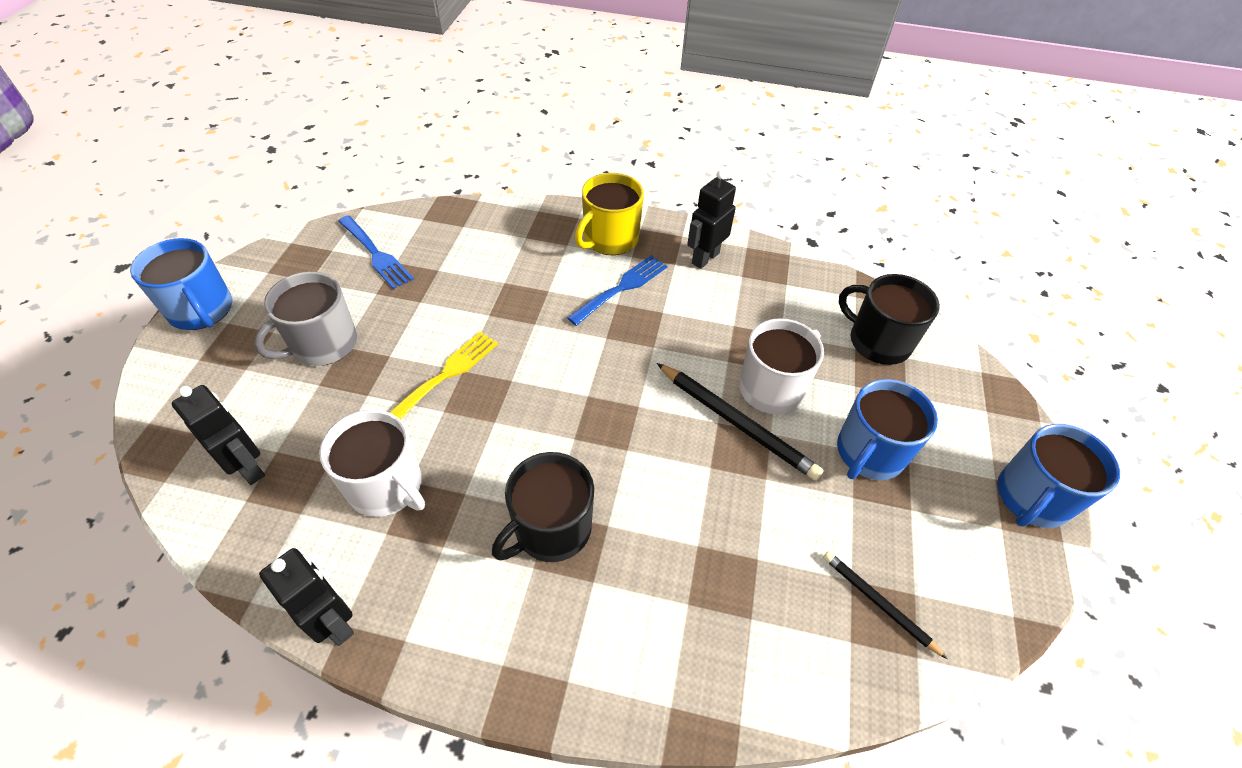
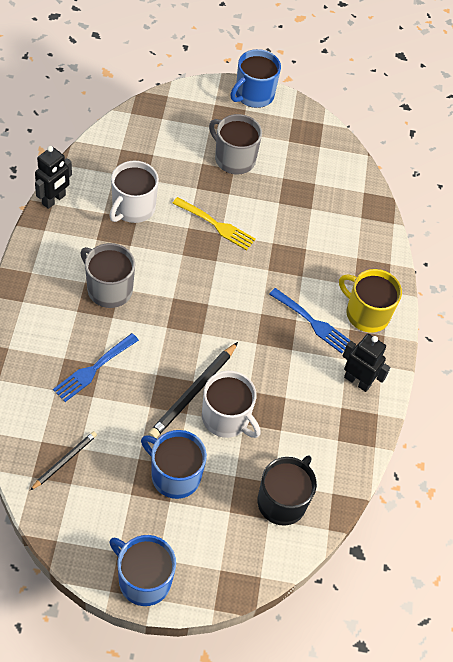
camera: 80 degrees right, 5 degrees up
black robot [172,385,265,485] -> none
blue fork [338,215,414,289] -> blue fork moved to [53,333,139,402]
black mug [492,452,594,562] -> grey mug [80,243,135,308]

